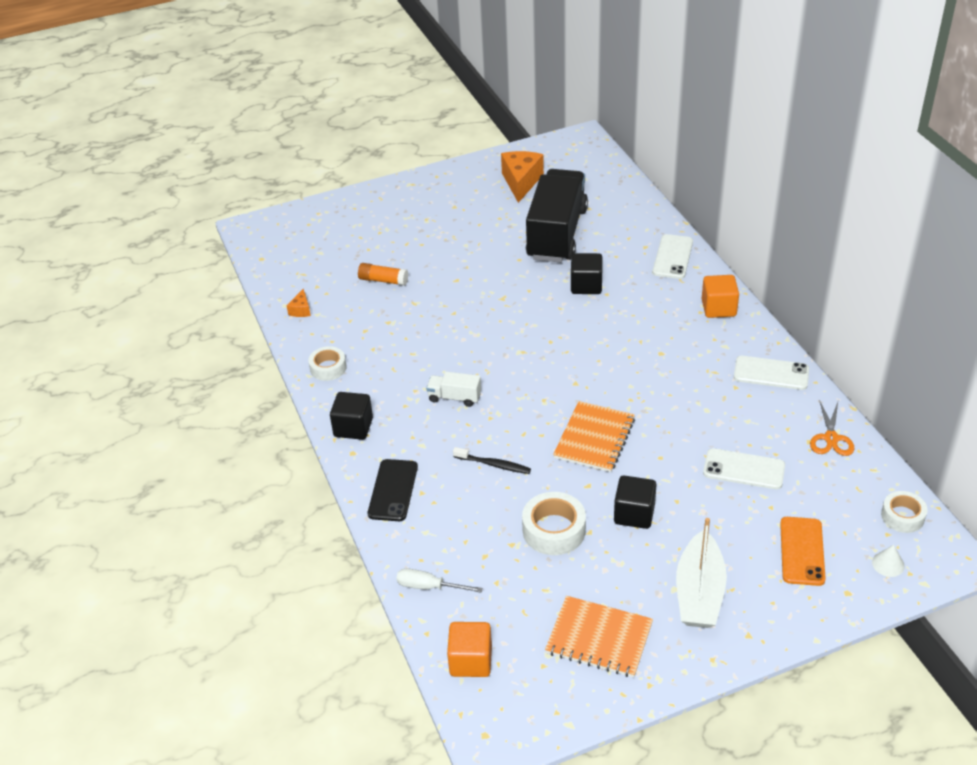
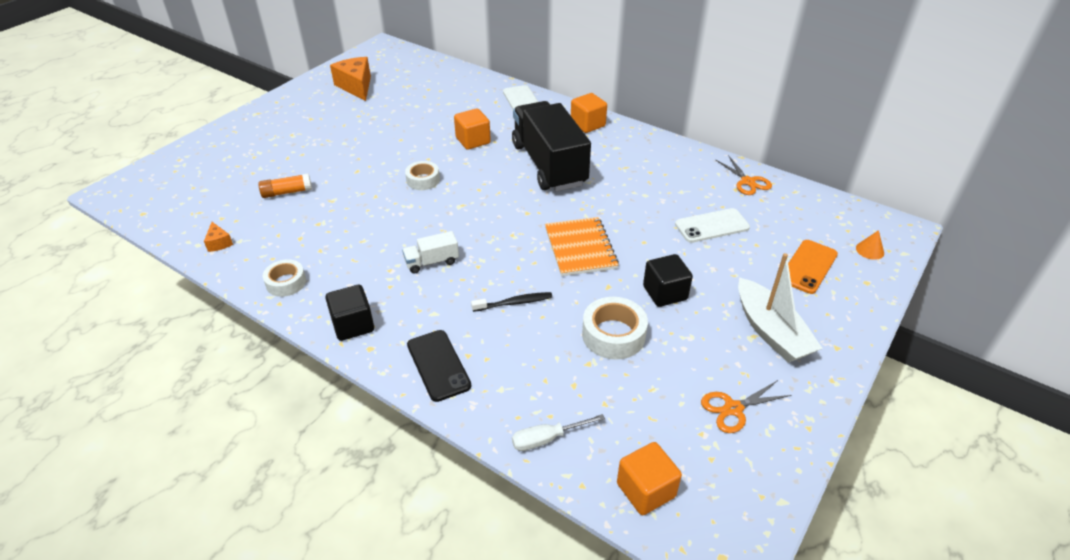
camera: 35 degrees left, 0 degrees up
black truck [526,169,588,262] -> black truck moved to [512,101,591,192]
orange notebook [545,596,653,677] -> orange scissors [701,380,792,433]
black cube [571,253,603,294] -> orange cube [454,108,491,150]
white phone [734,356,809,390] -> none
orange phone [780,517,826,586] -> orange phone turned 60 degrees clockwise [788,240,838,294]
white cone [872,545,905,577] -> orange cone [856,230,884,260]
white tape [881,491,927,533] -> white tape moved to [405,161,440,190]

